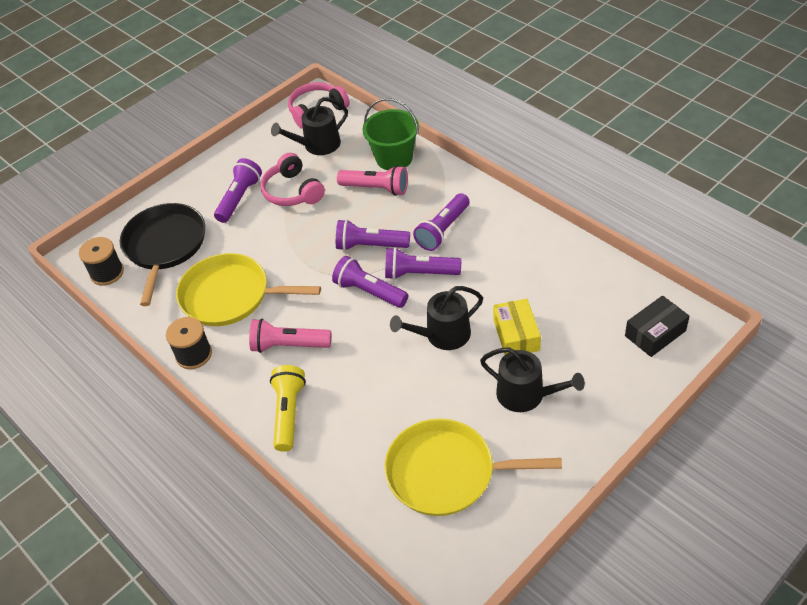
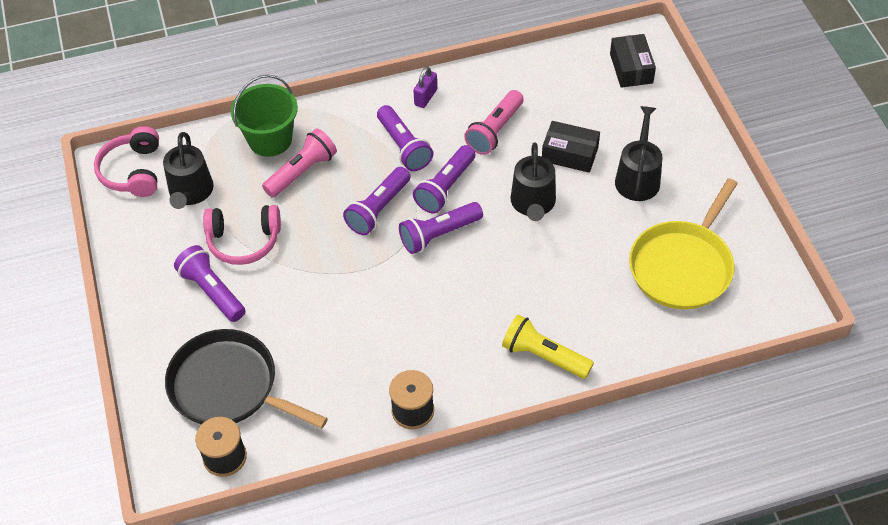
camera: 65 degrees left, 5 degrees up
yellow pan [176,253,321,326] -> none
pink flashlight [249,319,331,353] -> pink flashlight moved to [464,90,524,155]
black watering can [480,347,585,412] -> black watering can turned 45 degrees counterclockwise [615,106,662,201]
yellow box [493,299,541,355] -> black box [542,121,600,173]
none -> purple padlock [413,66,437,108]

